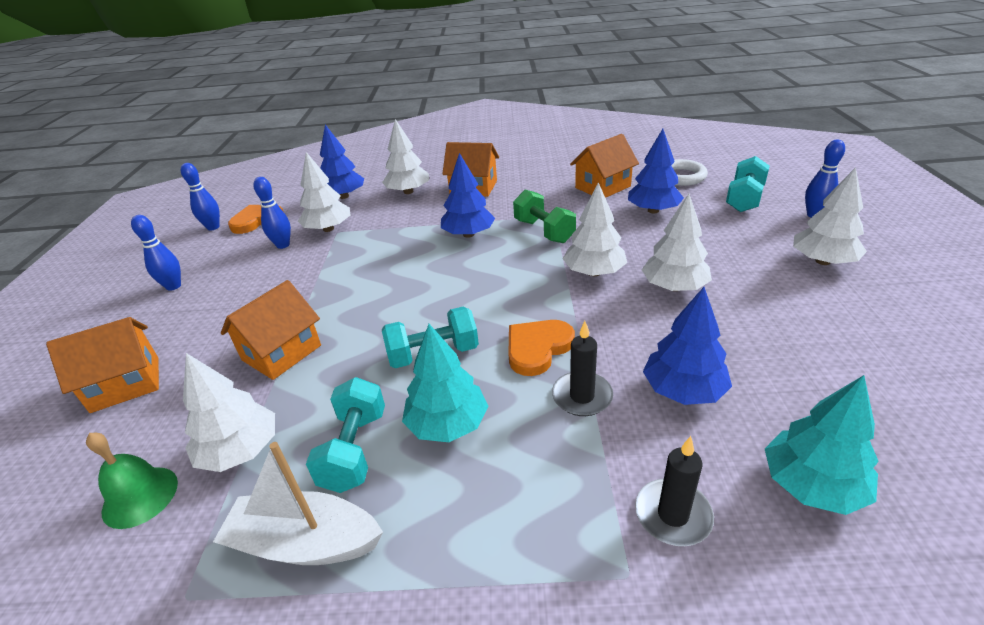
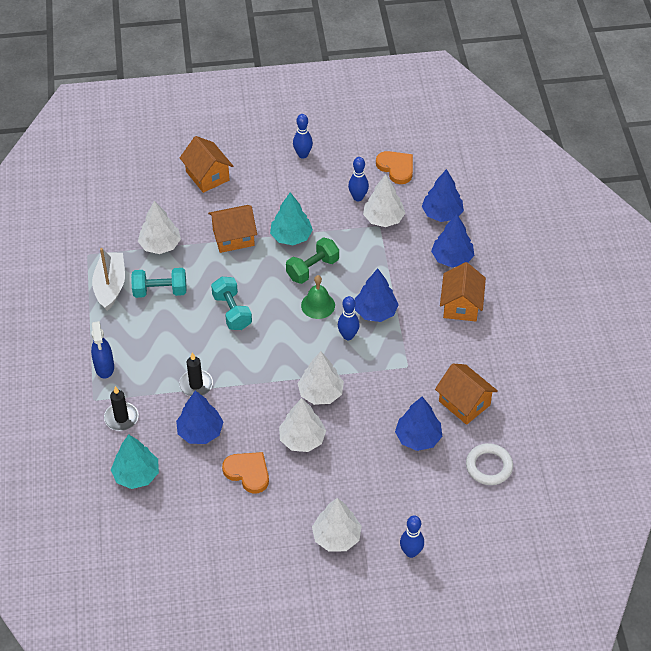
camera: 80 degrees right, 15 degrees up
green bell [86,433,178,529] -> green bell moved to [301,275,335,319]
blue bowling pin [181,163,220,231] -> blue bowling pin moved to [338,296,360,340]
orange house [221,280,321,380] -> orange house turned 45 degrees counterclockwise [208,205,257,253]
white tree [382,119,429,194] -> blue tree [431,214,475,267]
turquoise tree [402,324,488,442] -> turquoise tree moved to [270,192,313,245]
orange heart [508,320,575,376] -> orange heart moved to [222,452,269,493]
green dumbbell [513,189,576,243] -> green dumbbell moved to [286,238,339,284]
turquoise dumbbell [726,156,770,212] -> none
none -> blue spray bottle [91,321,114,378]

